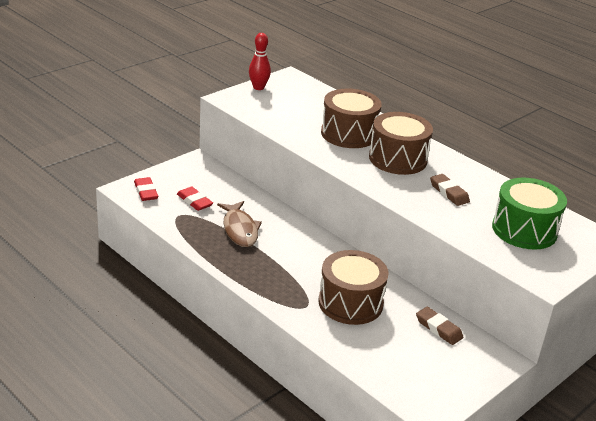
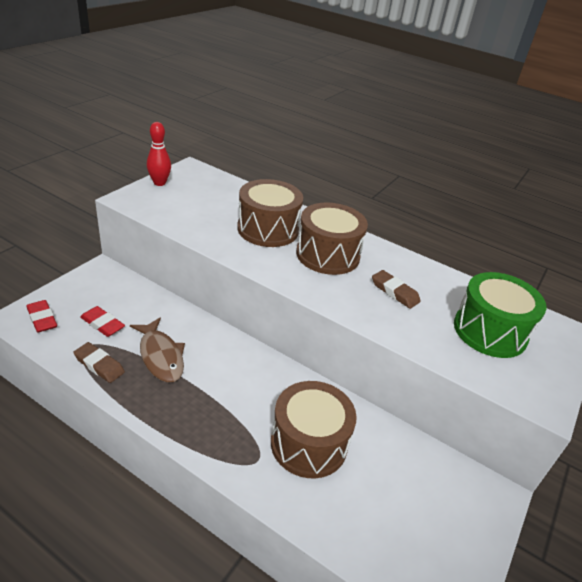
camera: 15 degrees left, 5 degrees up
brown eraser [416,307,464,345] -> brown eraser moved to [73,342,125,383]

